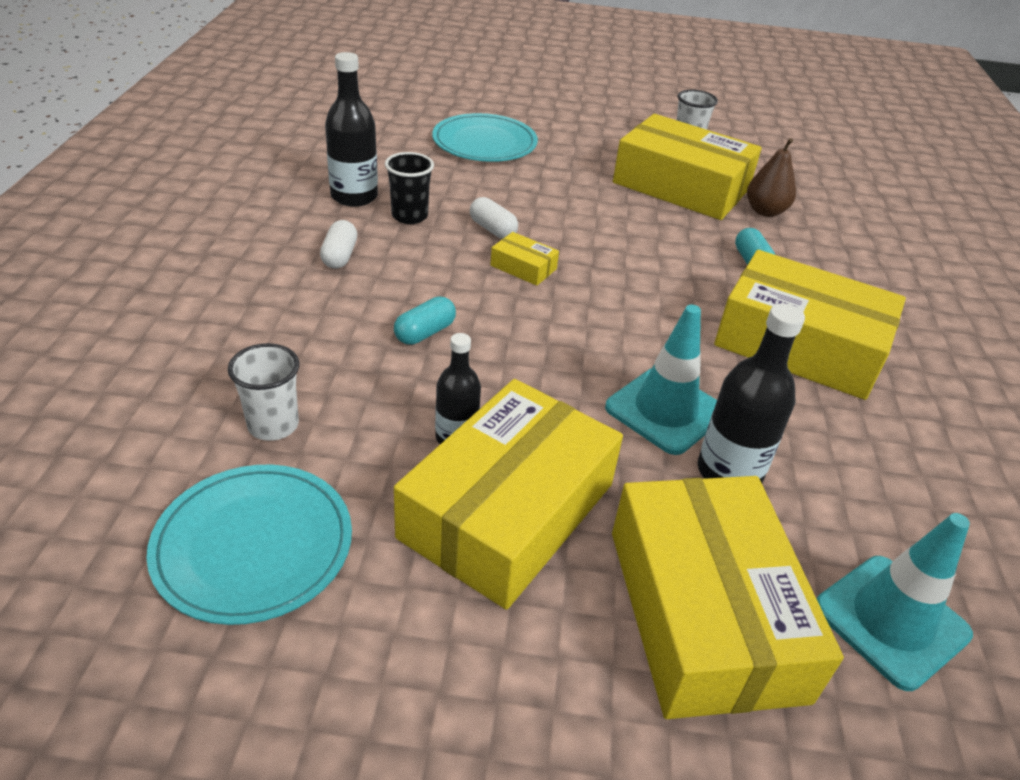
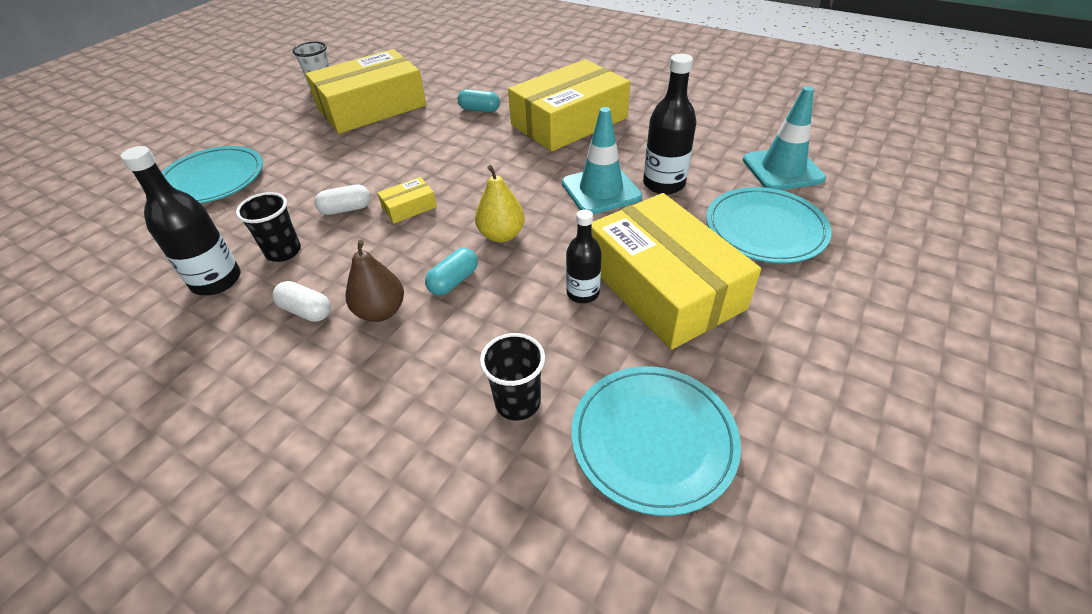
camera: 60 degrees left, 5 degrees up
white cup [228,343,299,441] -> black cup [480,333,545,421]
turquoise capsule [394,297,456,345] -> turquoise capsule turned 60 degrees clockwise [425,248,478,295]
yellow box [612,476,844,719] -> turquoise plate [706,187,832,263]
brown pear [747,138,796,217] -> brown pear moved to [346,240,404,322]
none -> yellow pear [475,165,525,242]

